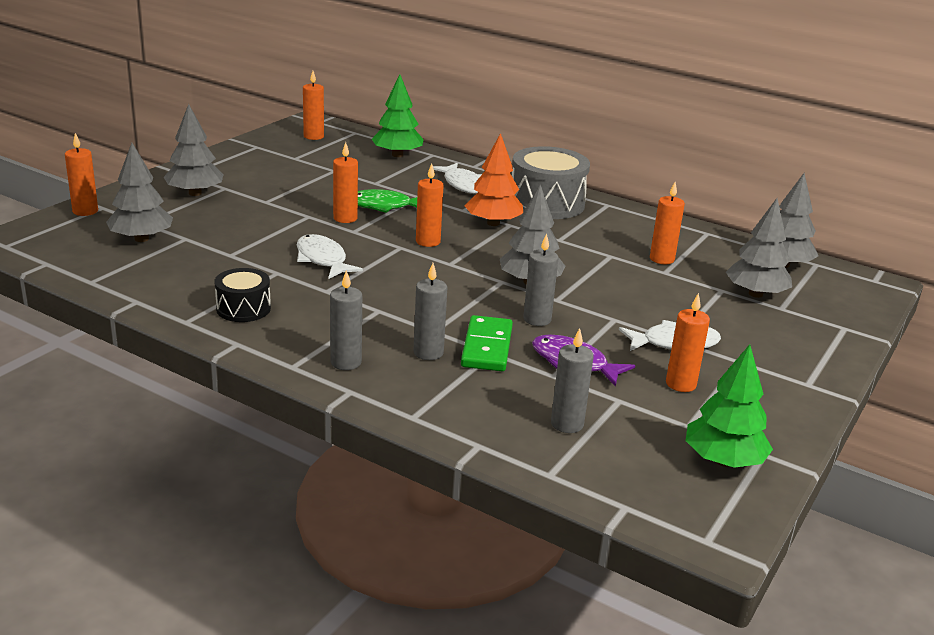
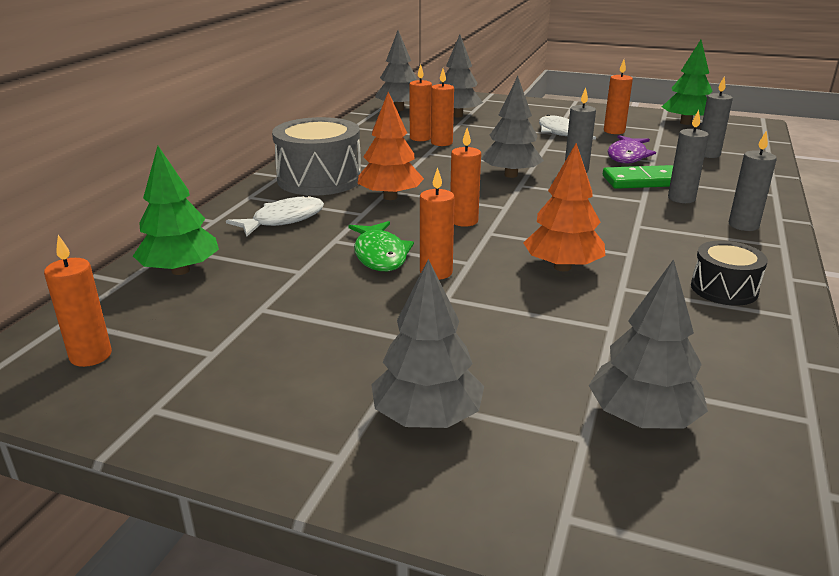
camera: 100 degrees left, 0 degrees up
orange candle [65,133,98,216] -> orange candle moved to [431,69,454,146]
white fish [297,234,363,279] -> orange tree [523,143,605,271]

